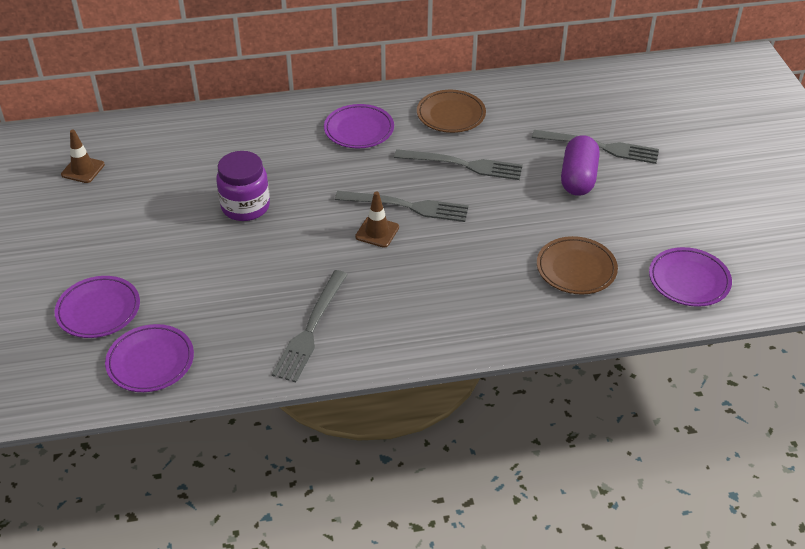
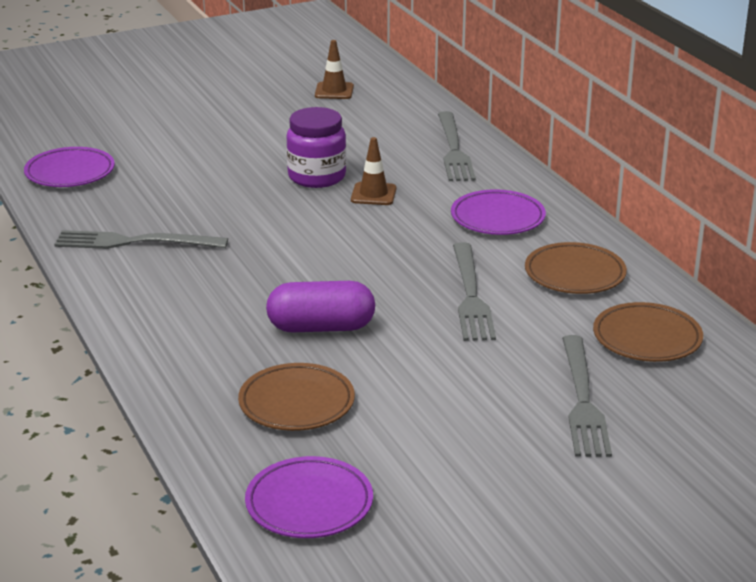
camera: 75 degrees right, 15 degrees down
purple plate [55,276,140,338] -> none
grey fork [335,191,469,222] -> grey fork moved to [438,111,476,181]
brown traffic cone [355,191,399,248] -> brown traffic cone moved to [351,137,397,205]
purple capsule [561,135,600,196] -> purple capsule moved to [266,281,375,332]
none -> brown plate [593,302,703,362]

